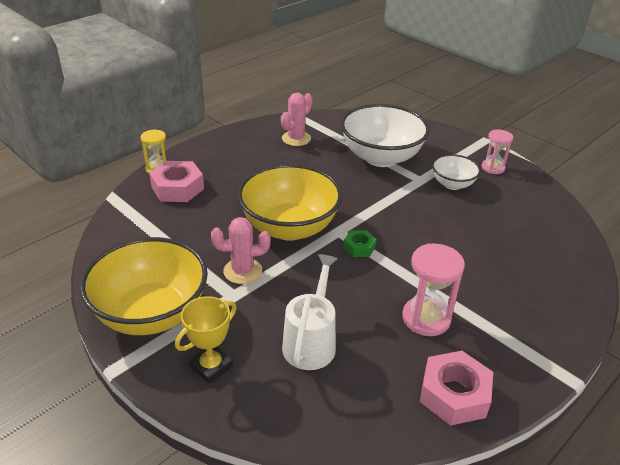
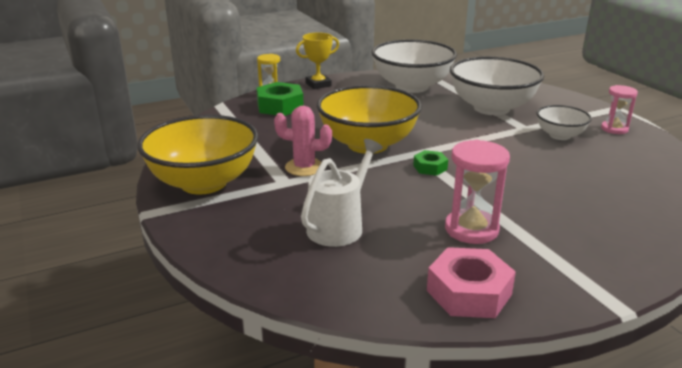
camera: 20 degrees right, 10 degrees down
pink nut [149,161,204,202] -> green nut [256,82,304,116]
yellow trophy [175,296,237,384] -> yellow trophy moved to [296,32,339,89]
pink cactus [281,93,313,146] -> white bowl [371,39,457,93]

